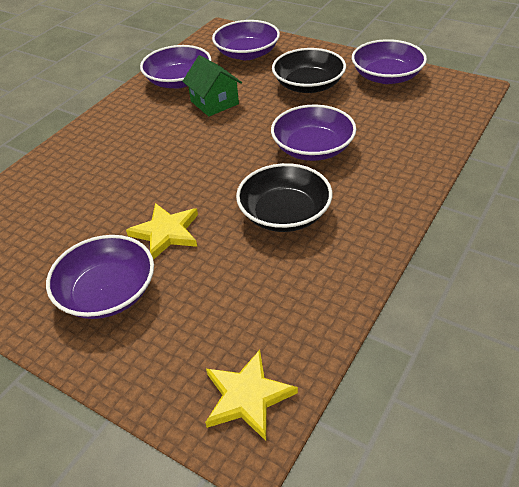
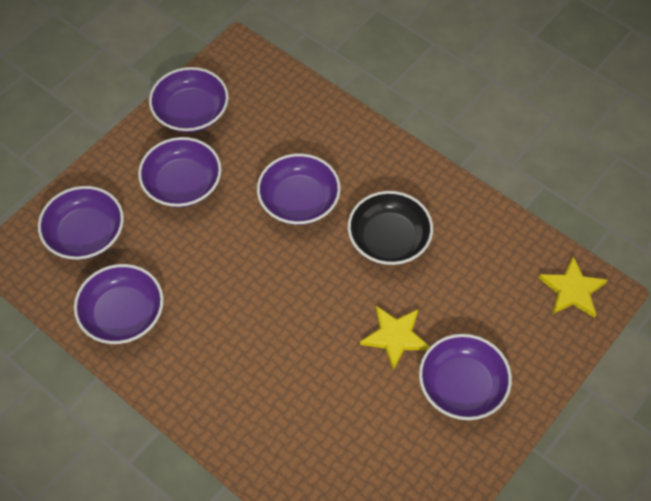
camera: 85 degrees left, 15 degrees up
green house [182,55,242,116] -> none
black bowl [272,48,346,93] -> purple bowl [138,137,222,207]

